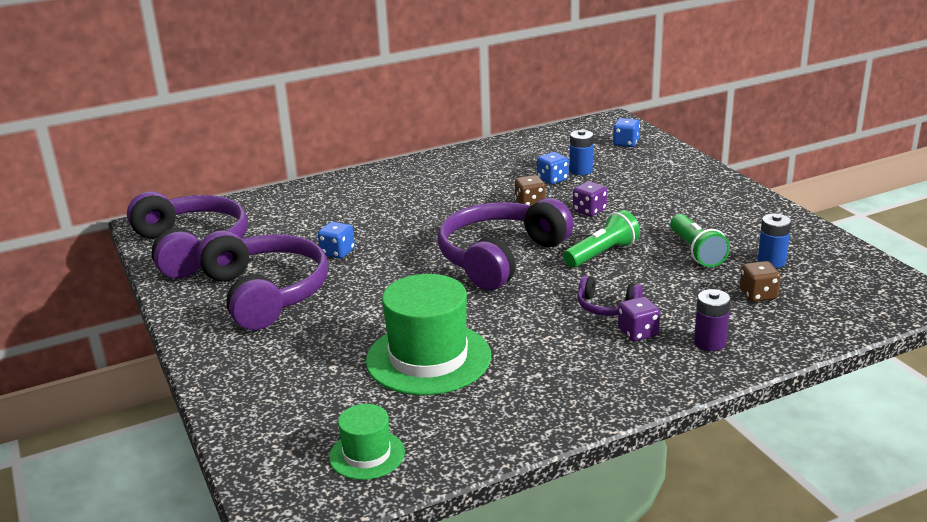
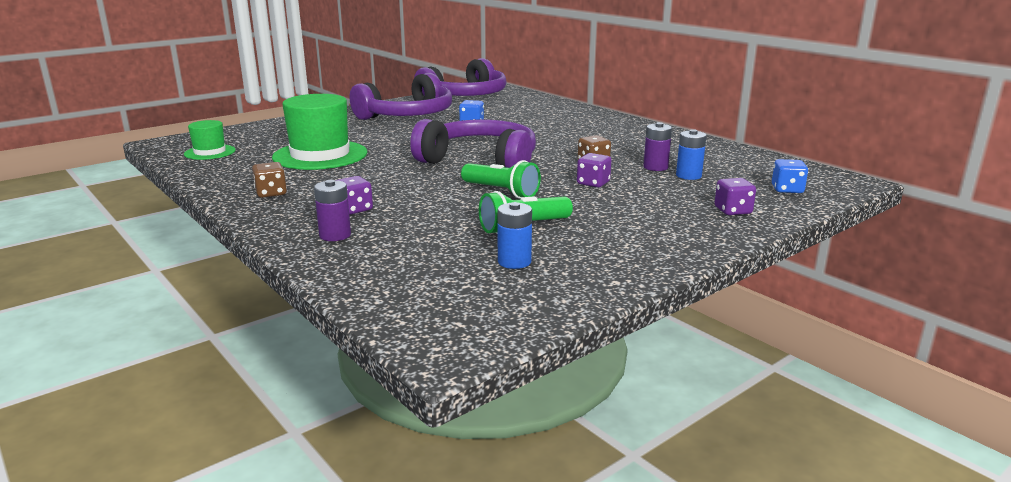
camera: 75 degrees right, 5 degrees down
blue dice [537,152,569,184] -> purple battery [643,122,672,171]
purple headphones [577,276,643,316] -> none
brown dice [740,261,781,302] -> brown dice moved to [252,162,287,198]
none -> purple dice [714,178,756,215]

